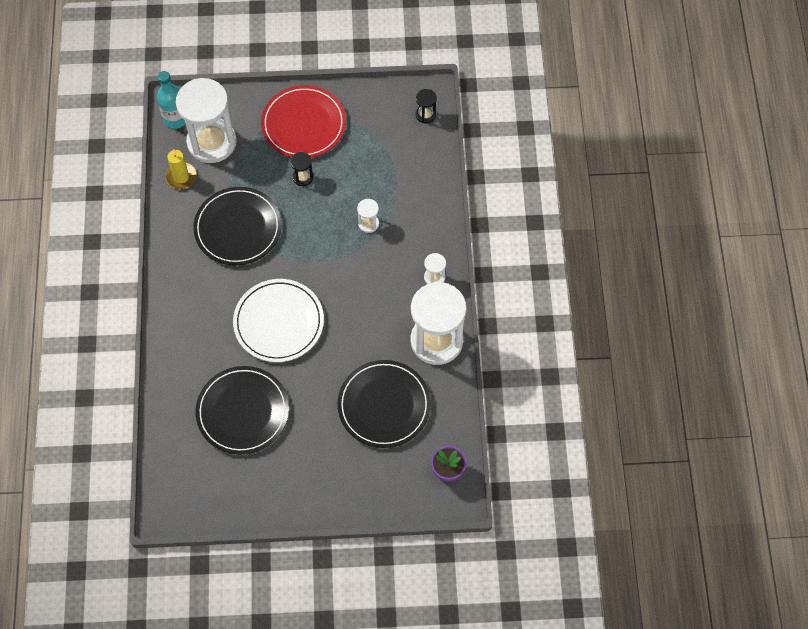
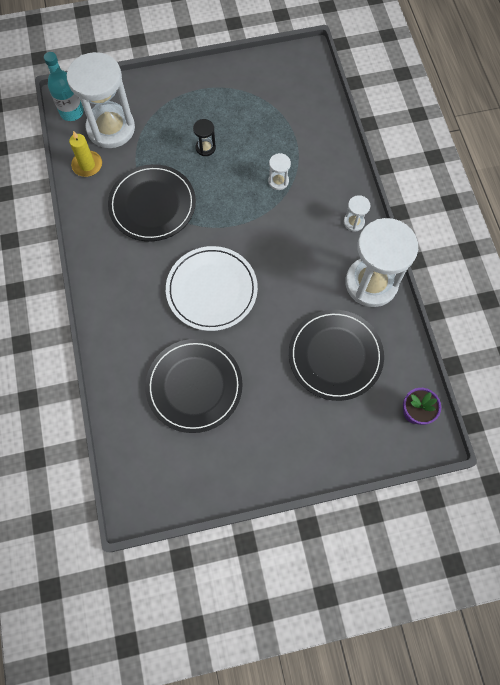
camera: 10 degrees left, 5 degrees up
red plate [261,85,346,158] -> none
black hourglass [416,89,437,124] -> none

